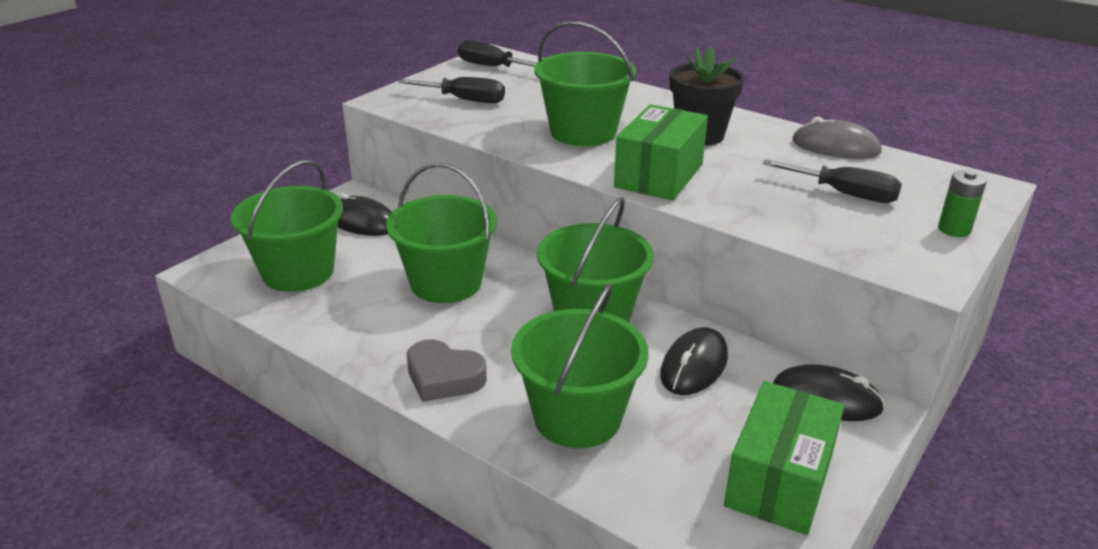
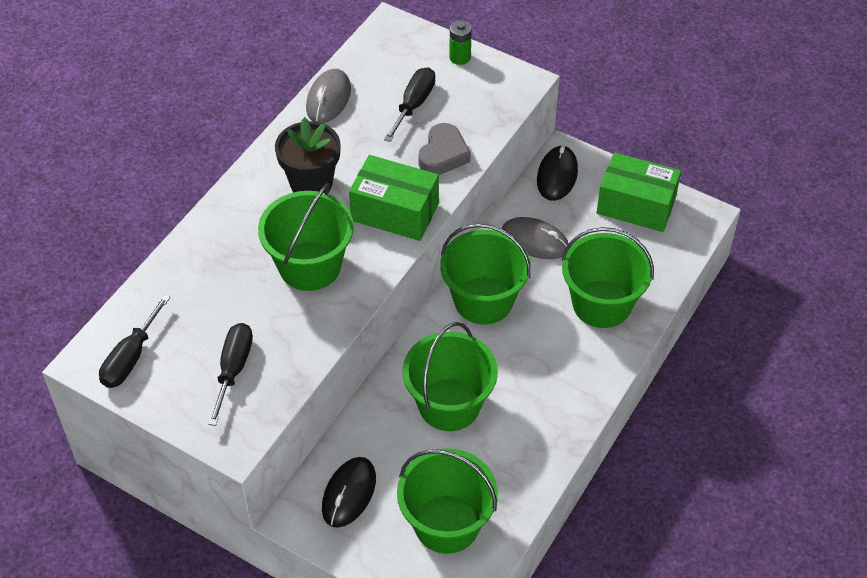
camera: 95 degrees left, 20 degrees up
grey heart [407,339,487,402] -> grey heart moved to [418,123,471,175]
black mouse [660,327,728,395] -> grey mouse [502,217,569,259]

